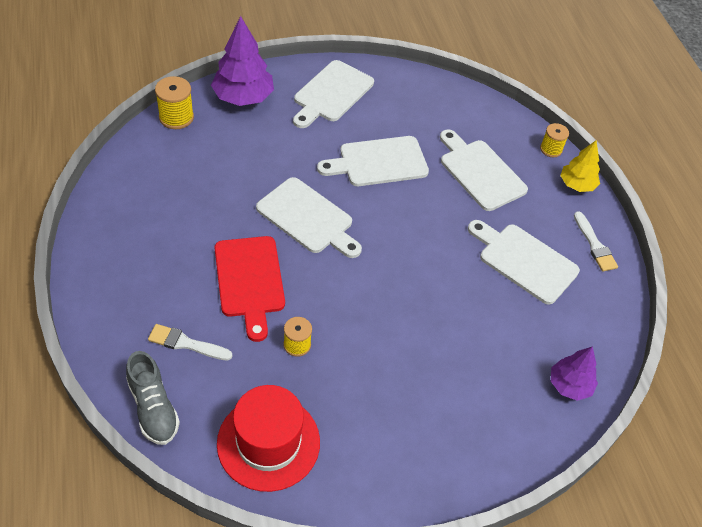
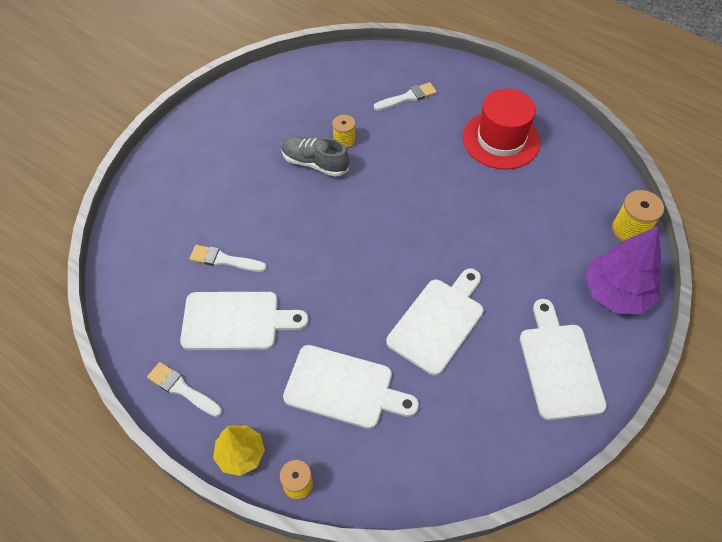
camera: 145 degrees right, 5 degrees up
grey shoe [126,351,180,445] -> grey shoe moved to [281,137,349,177]
red cutting board [215,236,285,342] -> none
red hat [217,385,320,492] -> red hat moved to [463,89,541,170]
white cutting board [256,177,362,258] -> none
purple tree [551,346,598,401] -> none
none -> white brush [189,245,267,272]

